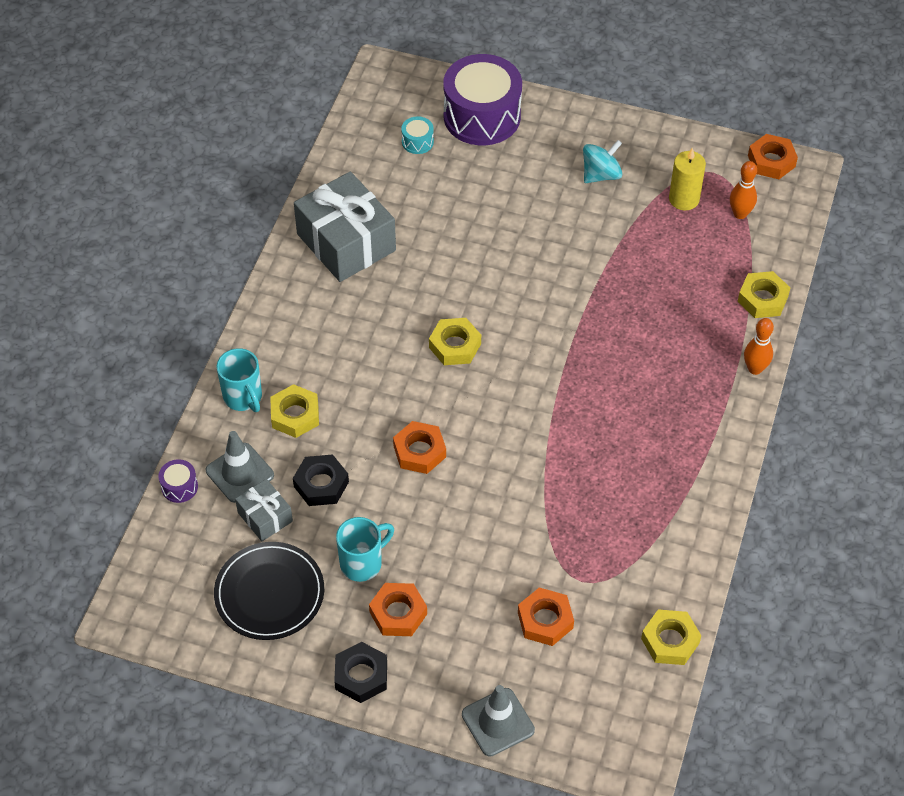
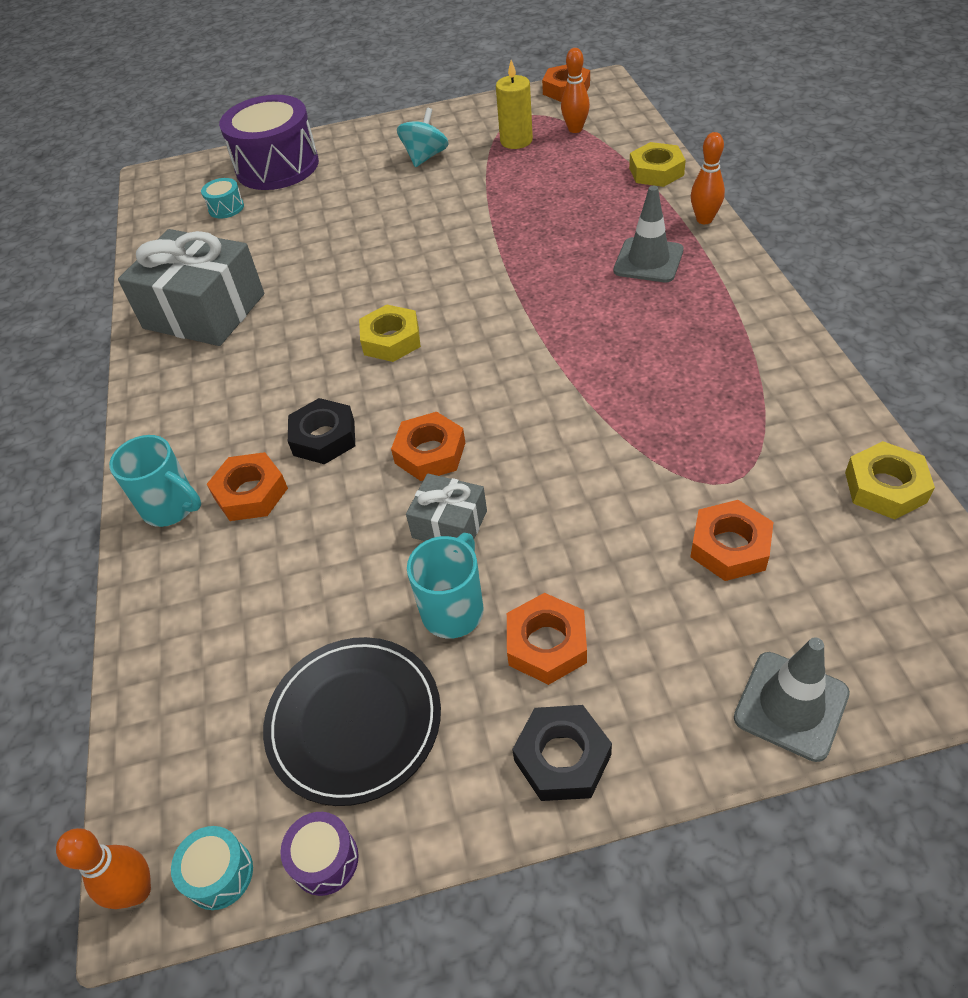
camera: 25 degrees left, 5 degrees down
purple drum [159,459,198,503] -> purple drum moved to [280,812,359,896]
grey traffic cone [206,431,274,503] -> grey traffic cone moved to [613,186,684,282]
grey gift [235,479,293,541] -> grey gift moved to [406,474,487,541]
yellow nut [270,384,319,438] -> orange nut [207,452,288,521]
black nut [293,455,349,506] -> black nut moved to [288,398,355,464]
none -> orange bowling pin [56,828,151,909]
none -> turquoise drum [171,826,253,910]

